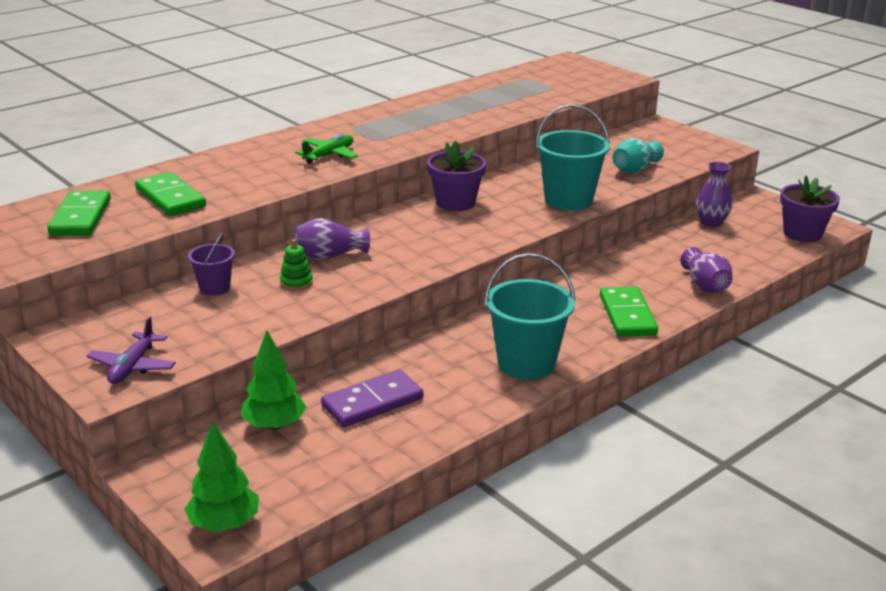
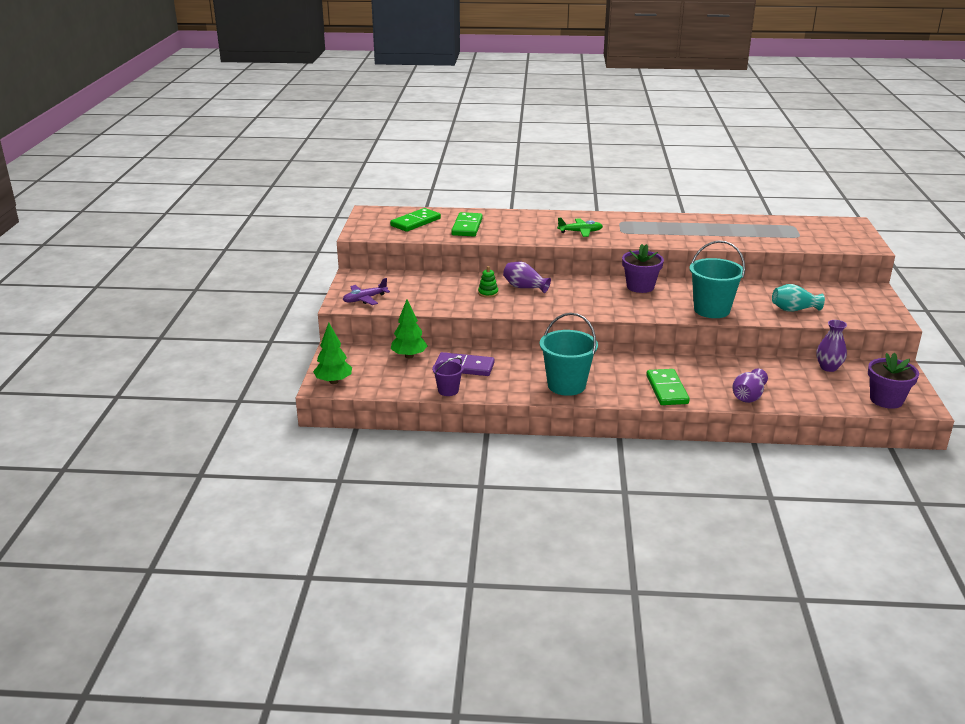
camera: 45 degrees right, 0 degrees up
purple bucket [188,233,235,296] -> purple bucket moved to [432,357,464,396]
green domino [600,287,658,337] -> green domino turned 45 degrees counterclockwise [646,369,690,405]

